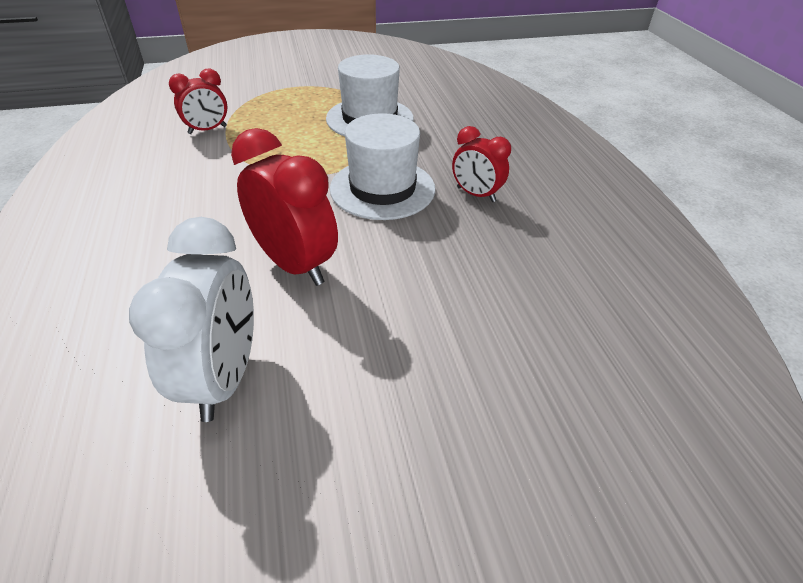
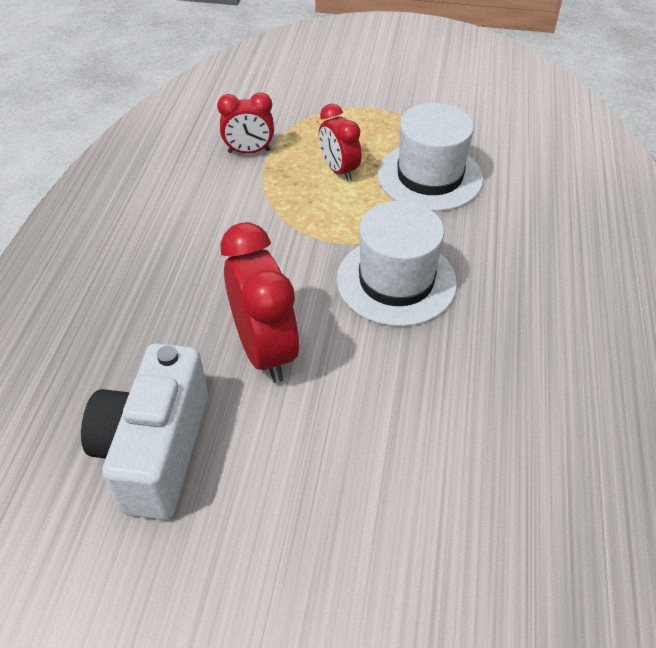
camera: 25 degrees right, 5 degrees up
white clock [129,217,254,422] -> white camera [81,343,208,520]
red clock [452,126,511,202] -> red clock moved to [319,104,361,181]

